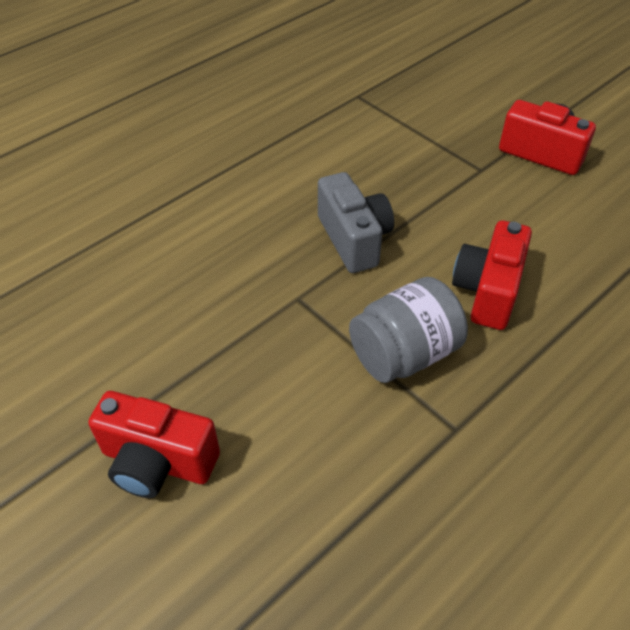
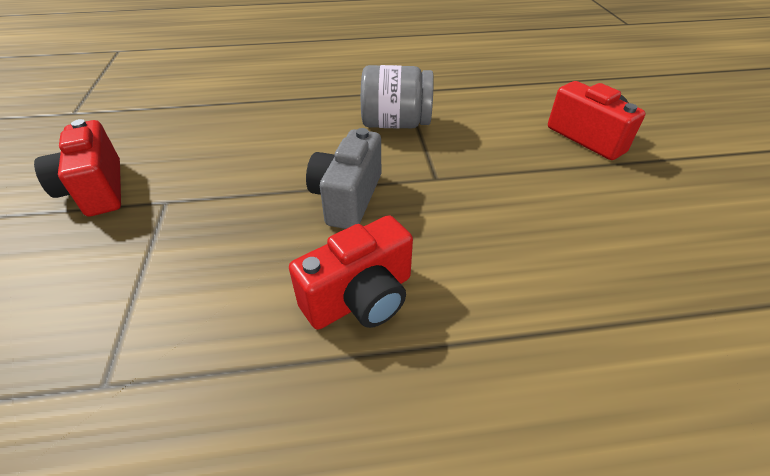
camera: 145 degrees left, 5 degrees down
red camera [452,220,532,330] -> red camera moved to [289,215,413,330]

